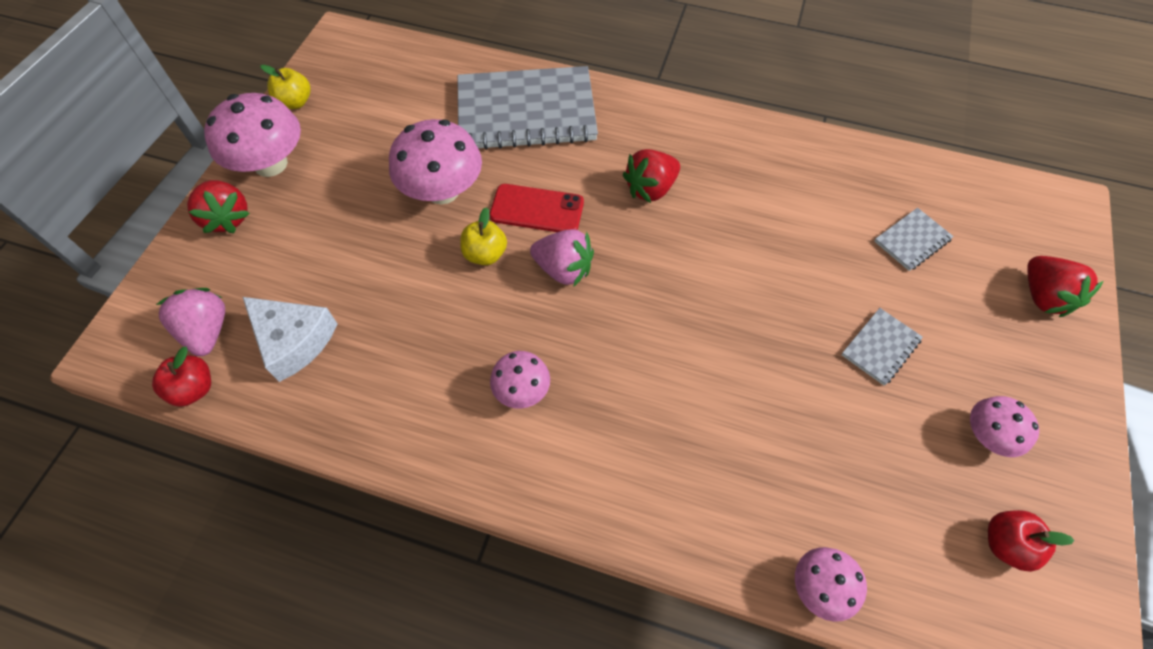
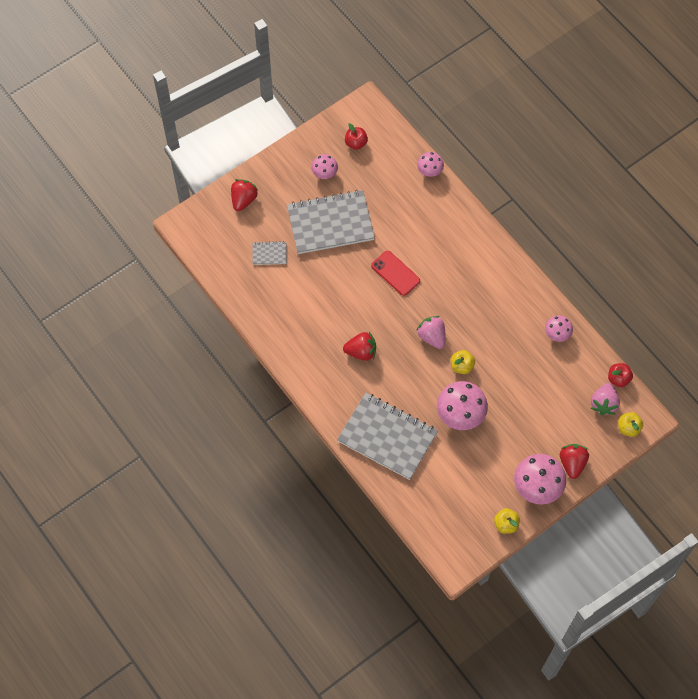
camera: 145 degrees left, 5 degrees up
white cheese [243,297,337,382] -> none
red phone [490,184,584,232] -> red phone moved to [371,251,420,296]
pink mushroom [490,351,550,409] -> pink mushroom moved to [545,315,573,342]
grey notebook [841,308,923,385] -> grey notebook [287,190,375,254], size x2.32
none -> yellow apple [618,412,643,437]

